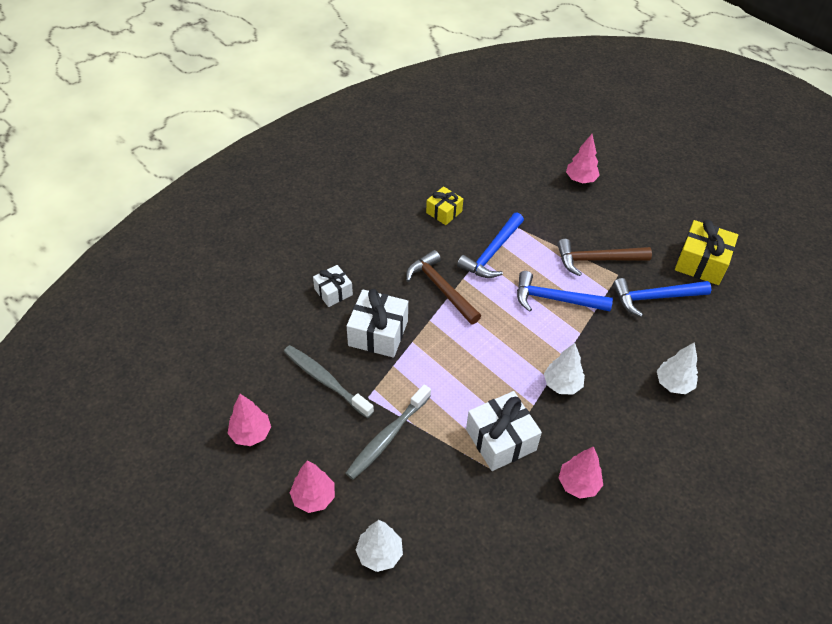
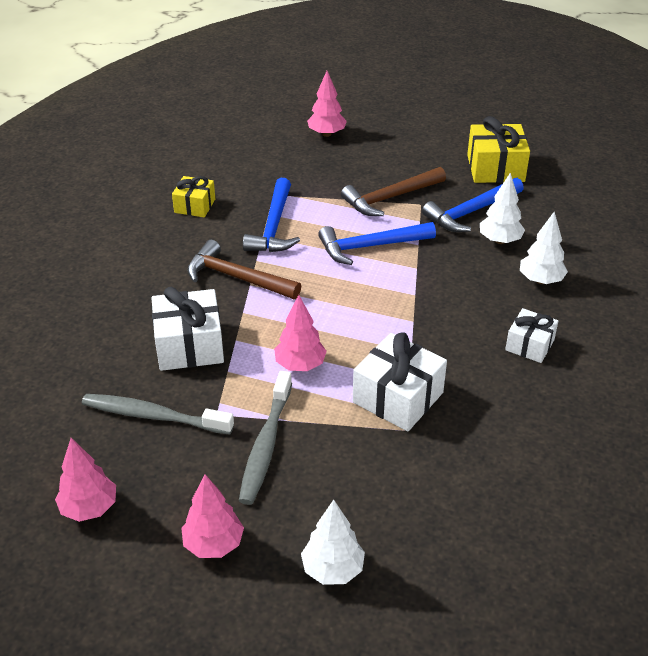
camera: 25 degrees left, 10 degrees down
white gift [313,265,353,307] -> white gift moved to [505,308,558,363]
white tree [544,343,585,395] -> white tree moved to [480,173,525,244]
pink tree [559,446,603,499] -> pink tree moved to [274,295,327,371]

